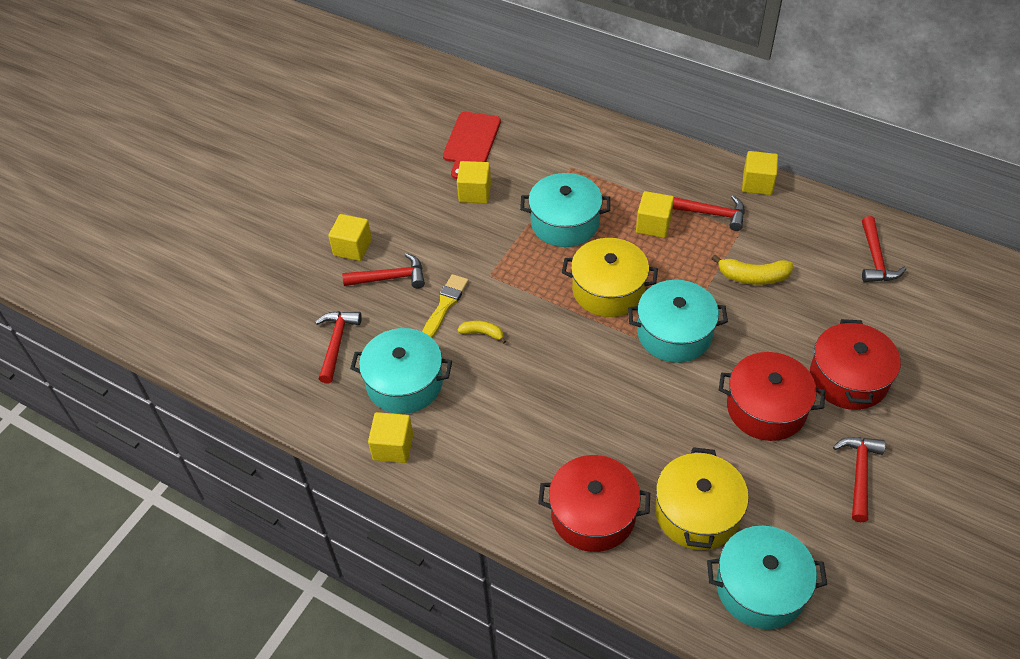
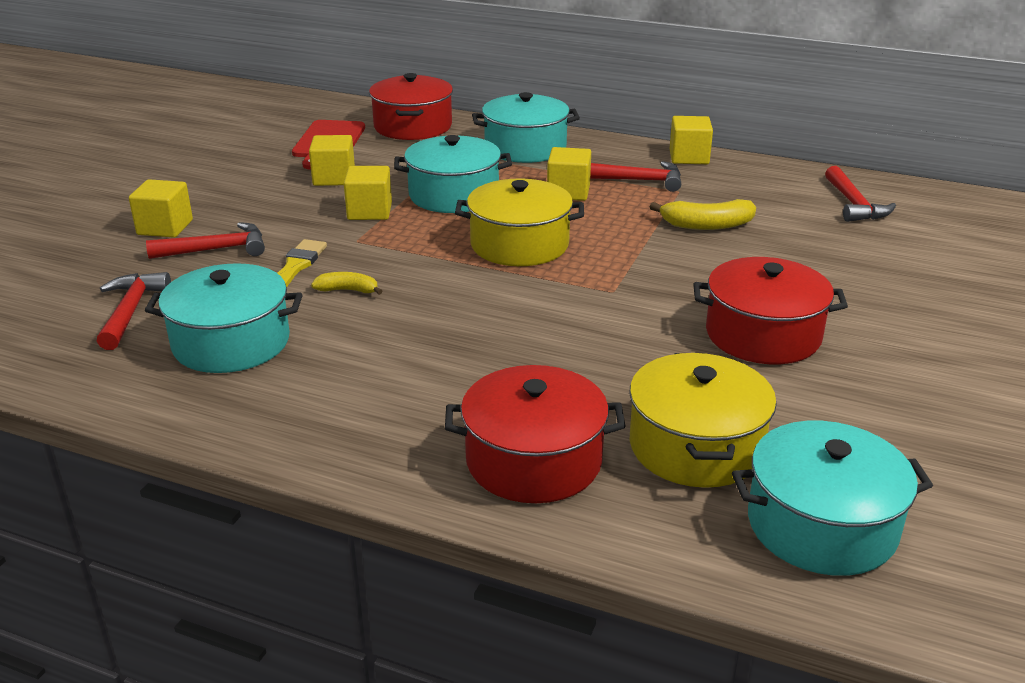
camera: 10 degrees left, 20 degrees down
yellow cube [368,412,413,463] -> yellow cube moved to [344,166,392,220]
turquoise pot [628,280,728,363] -> turquoise pot moved to [472,92,580,163]
red pot [810,319,901,410] -> red pot moved to [369,73,453,140]
red hammer [833,437,886,522] -> none

